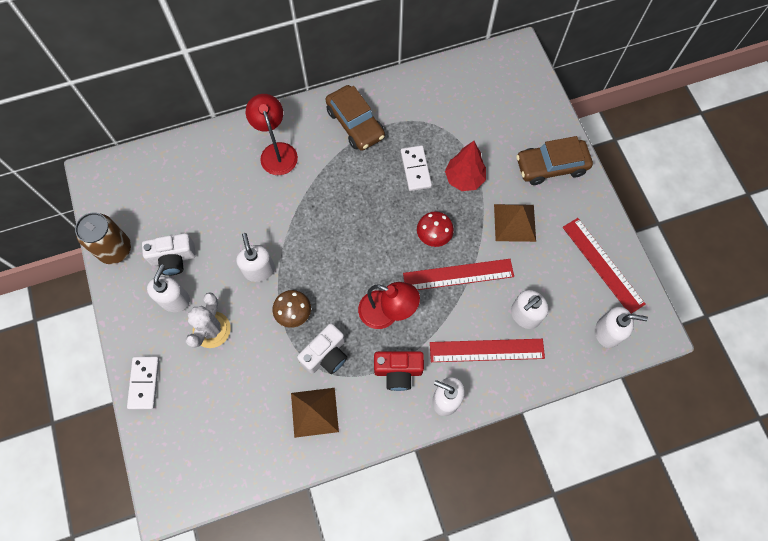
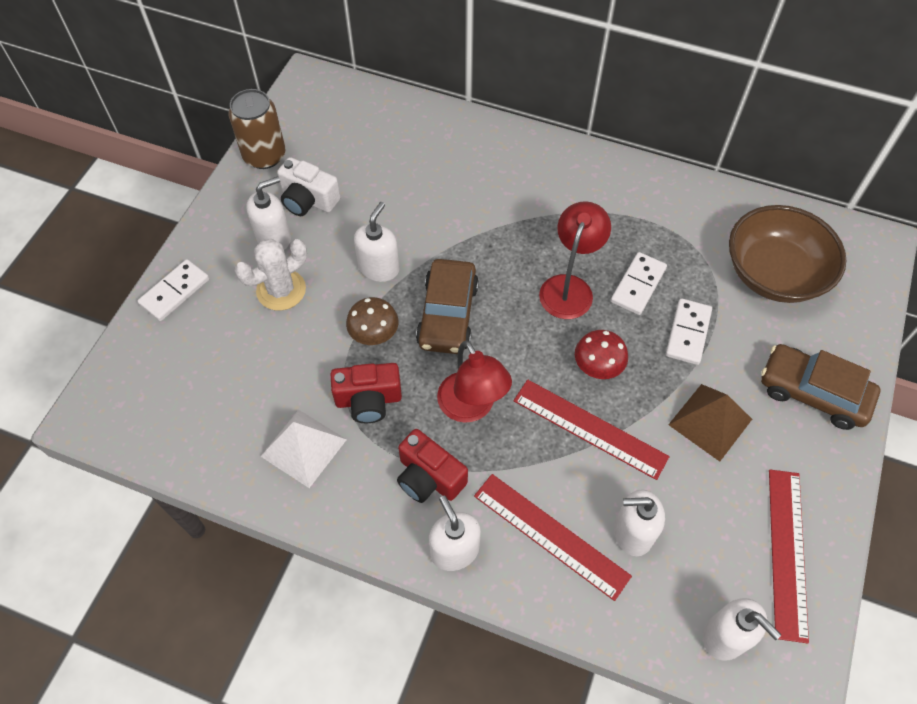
camera: 40 degrees right, 10 degrees down
red lamp [246,94,298,175] -> red lamp moved to [539,201,611,319]
brown pyramid [291,388,339,438] -> white pyramid [261,410,347,488]
white camera [297,324,347,374] -> red camera [331,363,402,423]
brown car [326,85,385,151] -> brown car moved to [416,259,479,354]
red tree [445,141,486,191] -> white domino [666,298,712,365]
none -> brown bowl [729,205,846,303]

